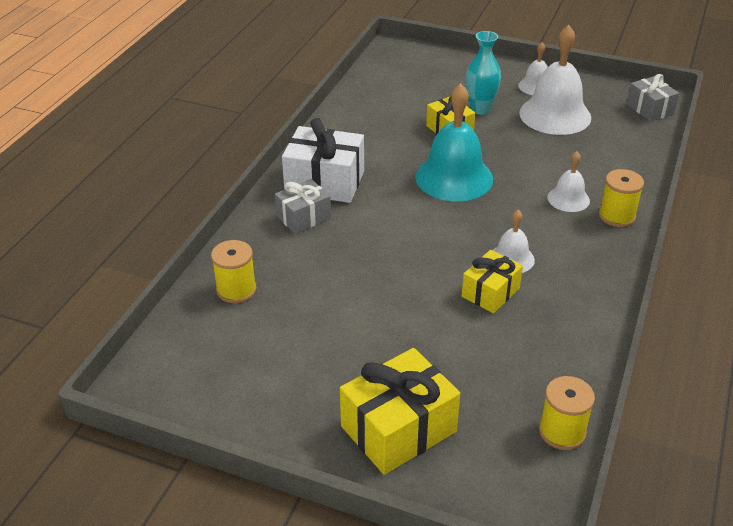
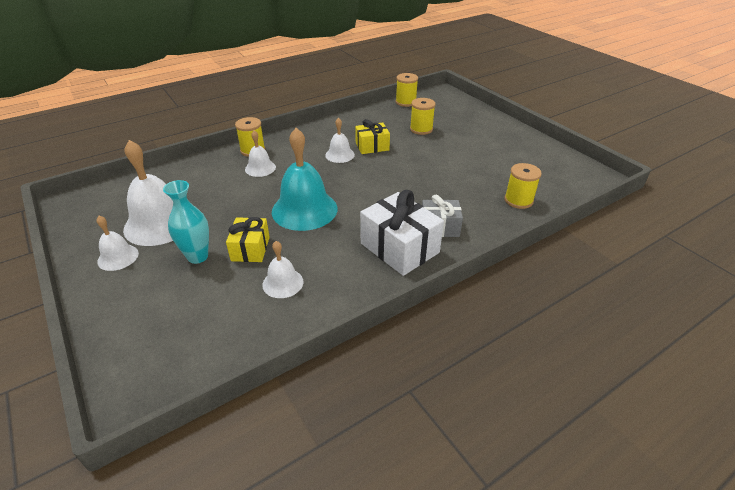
camera: 145 degrees left, 0 degrees up
yellow gift [340,348,460,475] -> none
grey gift [627,74,679,122] -> none
none -> white bell [262,241,304,298]
none -> yellow spool [410,98,436,135]

